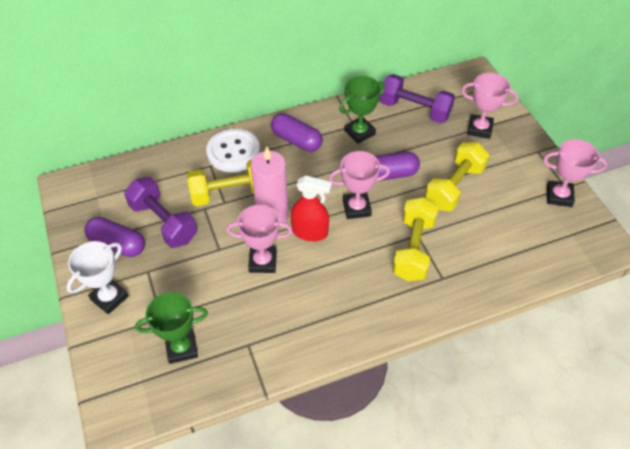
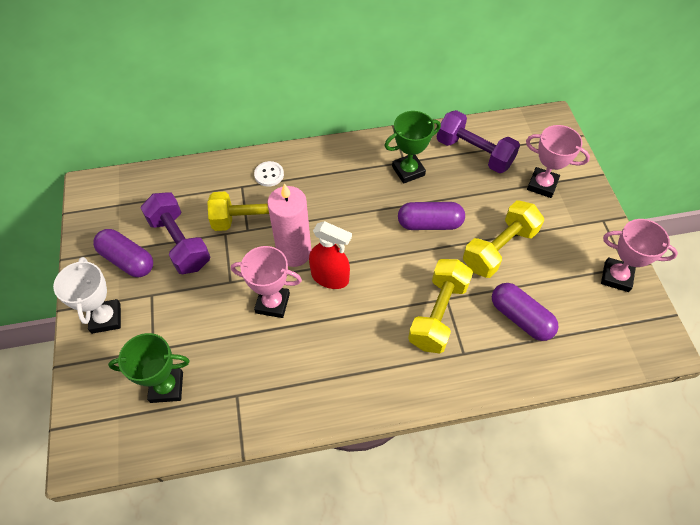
camera: 10 degrees right, 5 degrees up
white trophy [66,241,129,314] -> white trophy turned 60 degrees counterclockwise [53,257,121,334]
white button [206,129,260,172] -> white button [254,161,284,187], size x0.52
purple capsule [271,113,323,152] -> purple capsule moved to [492,283,559,341]
pink trophy [329,151,390,219] -> none

